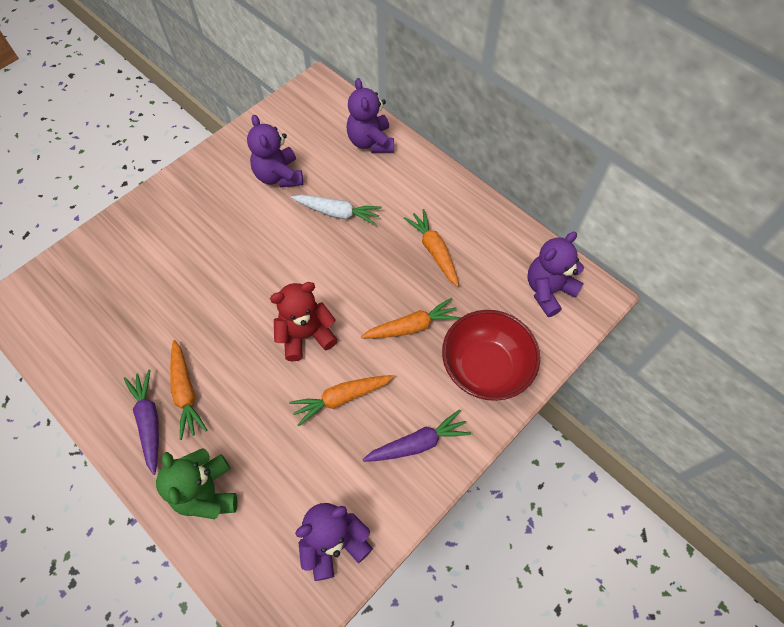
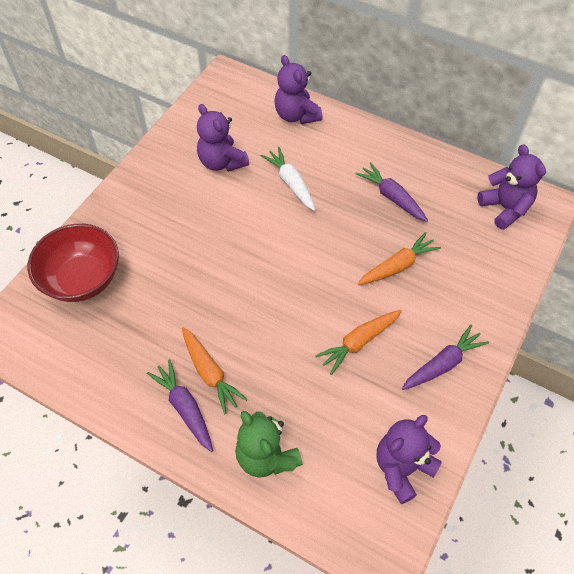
camera: 15 degrees left, 5 degrees down
red teddy bear [270,282,338,361] -> none
white carrot [291,195,382,226] -> white carrot turned 120 degrees counterclockwise [261,147,315,211]
orange carrot [404,209,459,287] -> purple carrot [355,162,428,222]
red bowl [442,310,540,401] -> red bowl moved to [28,224,119,302]
purple teddy bear [528,231,584,317] -> purple teddy bear turned 120 degrees clockwise [477,144,546,230]

